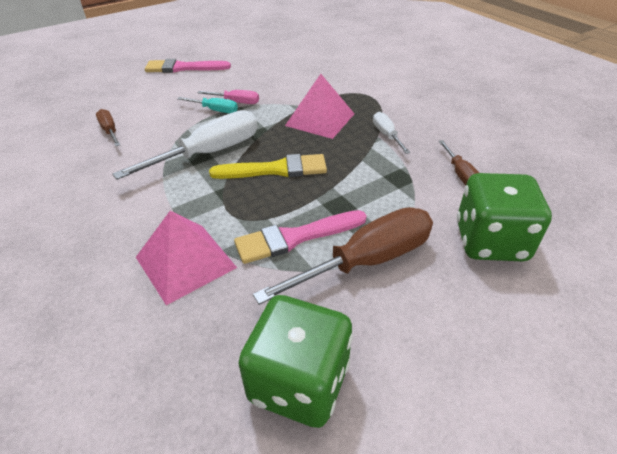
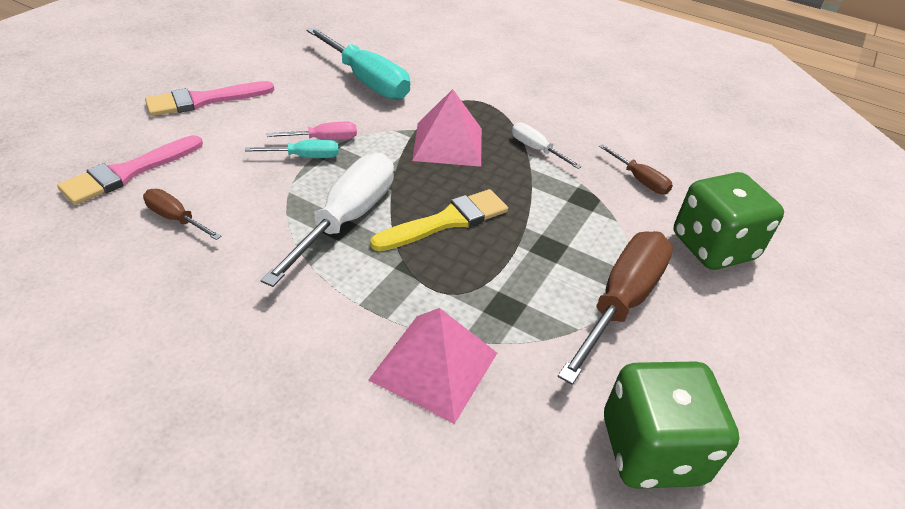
camera: 30 degrees left, 0 degrees up
pink brush [234,210,367,264] -> pink brush moved to [57,135,203,205]
none -> turquoise screwdriver [307,27,410,100]

